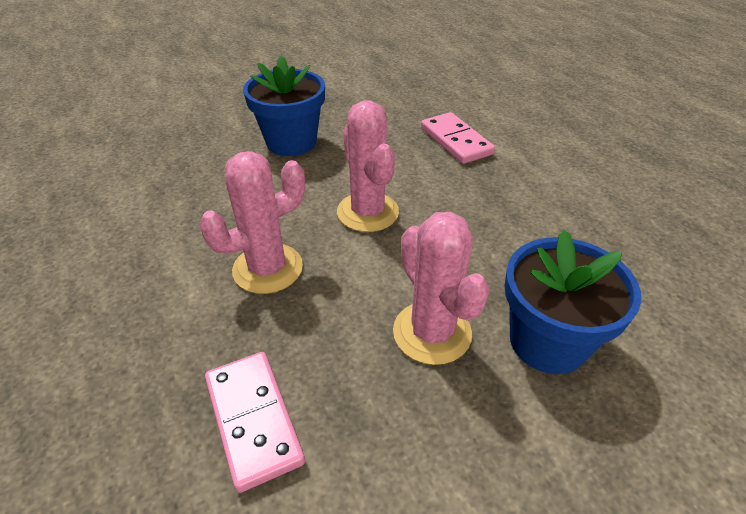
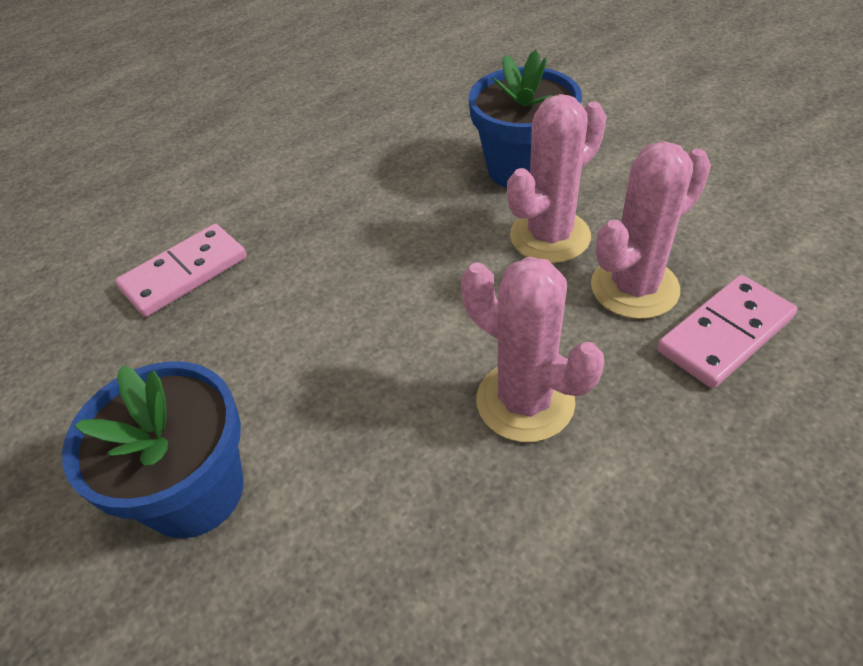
camera: 100 degrees left, 5 degrees up
pink cactus [337,100,399,232] -> pink cactus moved to [591,141,711,319]

